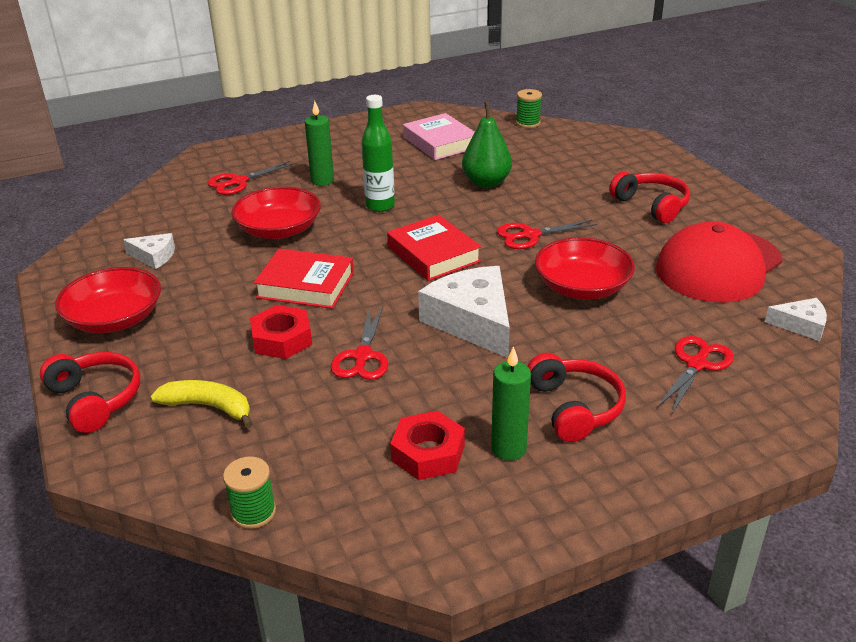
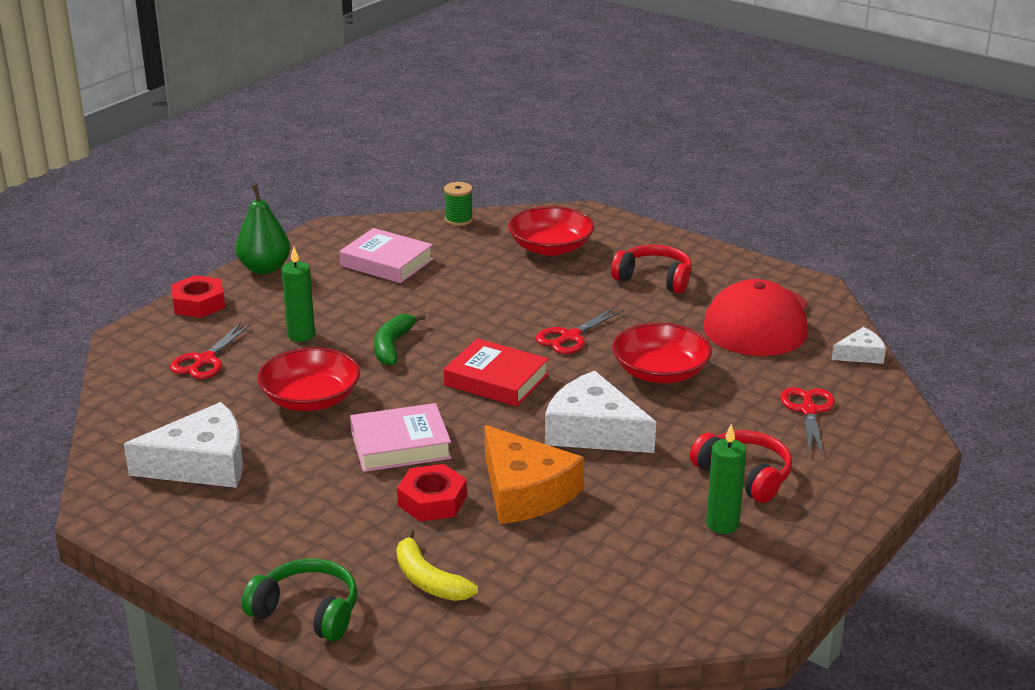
camera: 30 degrees left, 5 degrees down
red headphones [40,352,140,433] -> green headphones [242,559,357,641]
red bowl [55,267,161,333] -> red bowl moved to [508,206,594,256]
white cheese [123,233,175,269] -> white cheese [124,402,243,488], size x1.96
yellow banana [151,380,252,428] -> yellow banana turned 120 degrees counterclockwise [396,529,478,601]
green spool [223,457,276,529] -> none
red book [254,248,354,309] -> pink book [350,403,452,472]
red scissors [331,306,388,380] -> orange cheese [485,425,584,524]
green bottle [361,95,395,212] -> green banana [374,313,425,366]
red nut [390,411,465,480] -> red nut moved to [171,275,225,318]
green pear [462,102,512,188] -> green pear moved to [236,184,290,274]

